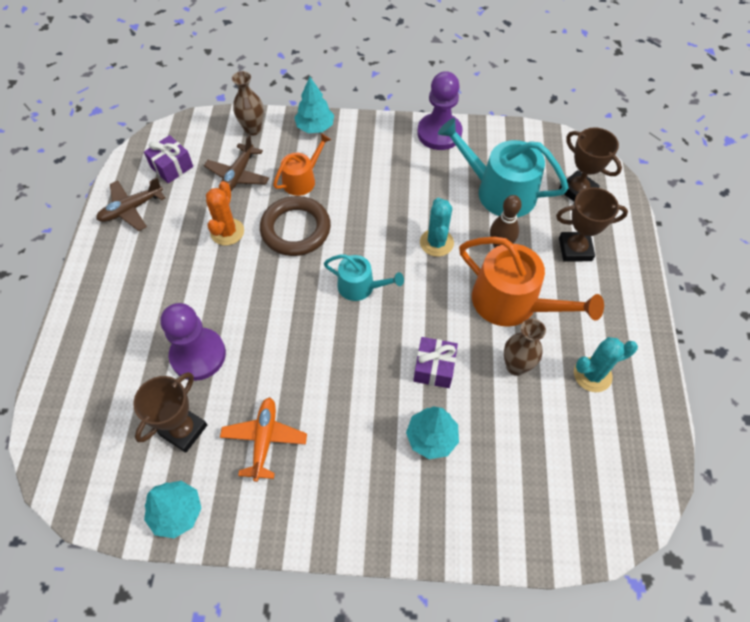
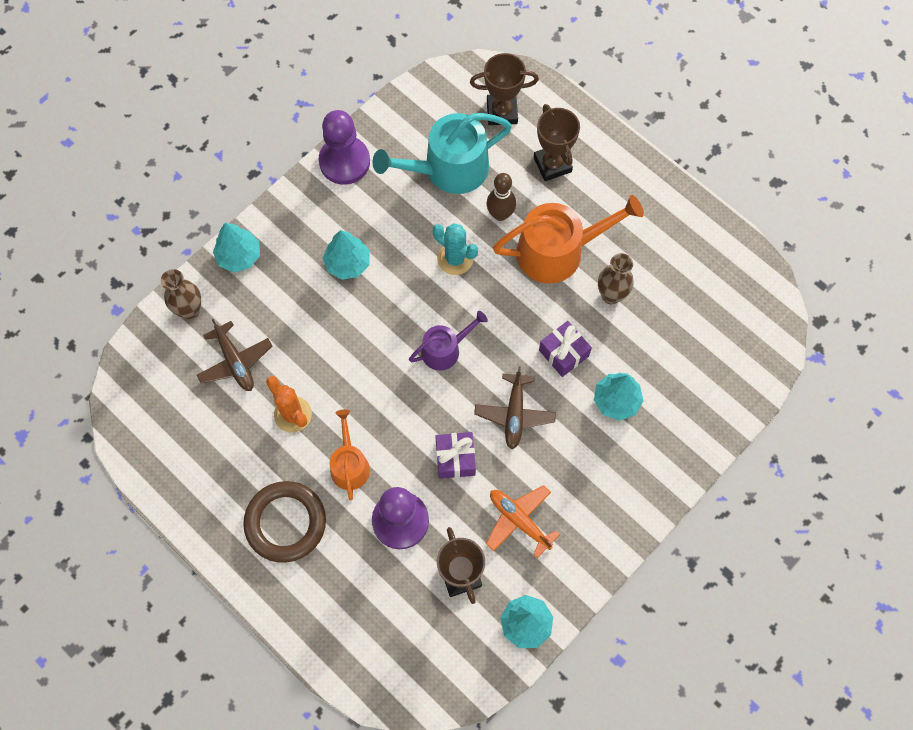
camera: 50 degrees left, 10 degrees up
brown plane [96,177,165,231] -> brown plane moved to [474,366,556,449]
purple gift [144,135,193,183] -> purple gift moved to [435,432,476,479]
brown ring [260,196,331,256] -> brown ring moved to [243,481,326,563]
orange watering can [273,133,331,196] -> orange watering can moved to [330,409,370,500]
turquoise watering can [324,254,404,301] -> purple watering can [409,311,488,370]
brown trophy [556,187,628,262] -> brown trophy turned 60 degrees counterclockwise [534,104,580,181]
turquoise cactus [574,337,638,392] -> none
none -> turquoise tree [323,230,370,280]

